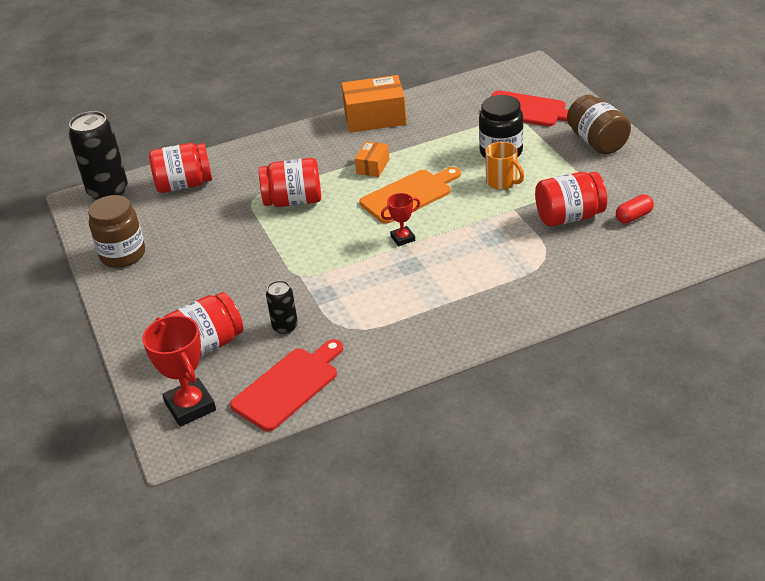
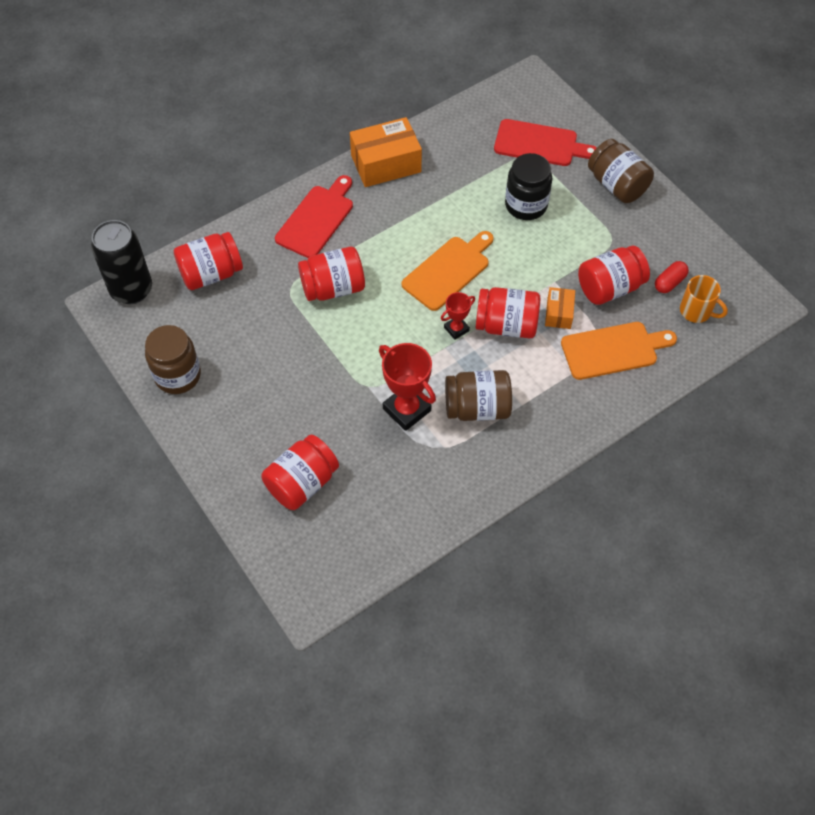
camera: 15 degrees left, 20 degrees up
red trophy [142,315,216,427] -> red trophy moved to [379,343,436,431]
red cutting board [230,339,343,431] -> red cutting board moved to [275,175,353,258]
black can [266,280,298,334] -> none
orange box [355,141,389,177] -> orange box moved to [545,287,575,329]
orange mug [485,142,524,190] -> orange mug moved to [680,275,728,323]
none -> brown jar [445,370,512,421]
none -> red jar [476,287,540,338]
none -> orange cutting board [561,322,677,380]

